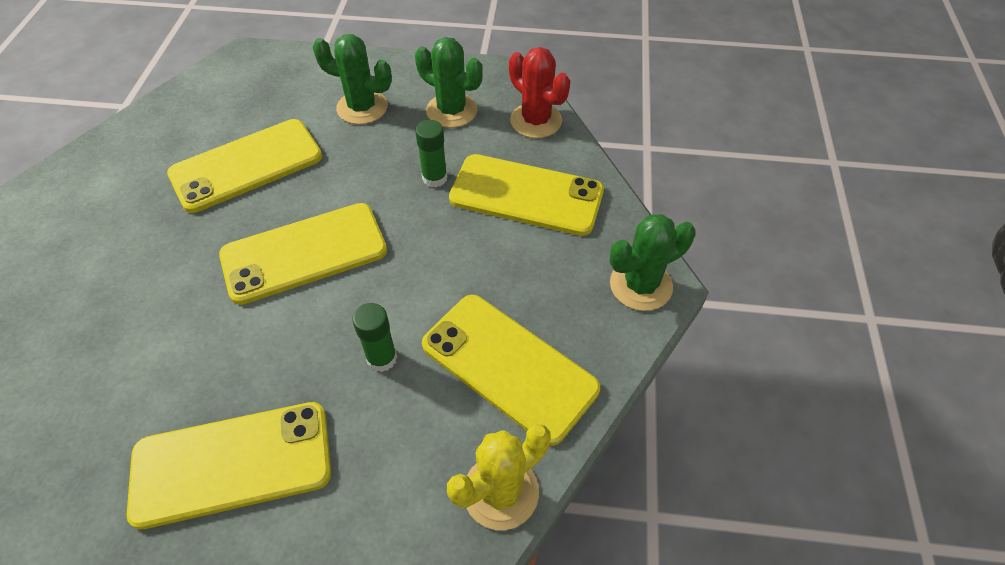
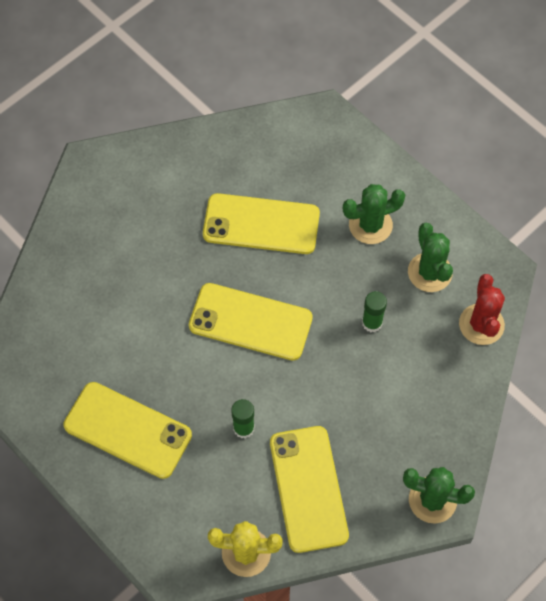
camera: 40 degrees right, 10 degrees up
green cactus [313,34,392,124] -> green cactus turned 75 degrees counterclockwise [343,184,405,244]
yellow phone [449,154,604,236] -> none

